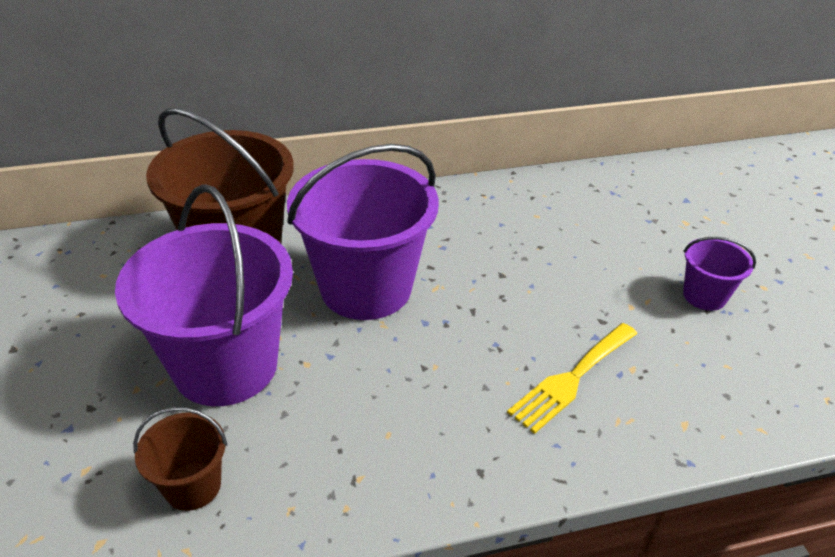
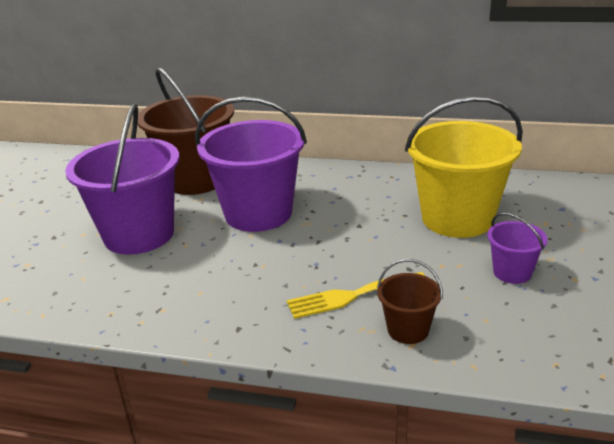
camera: 30 degrees right, 10 degrees down
brown bucket [133,407,228,511] -> brown bucket moved to [377,259,443,344]
none -> yellow bucket [405,96,523,238]

